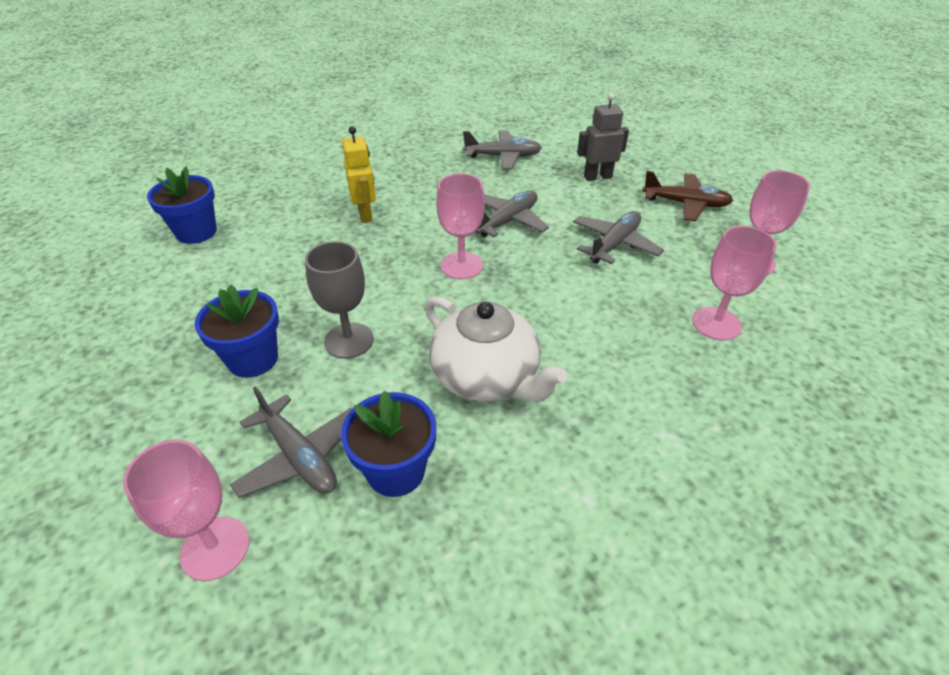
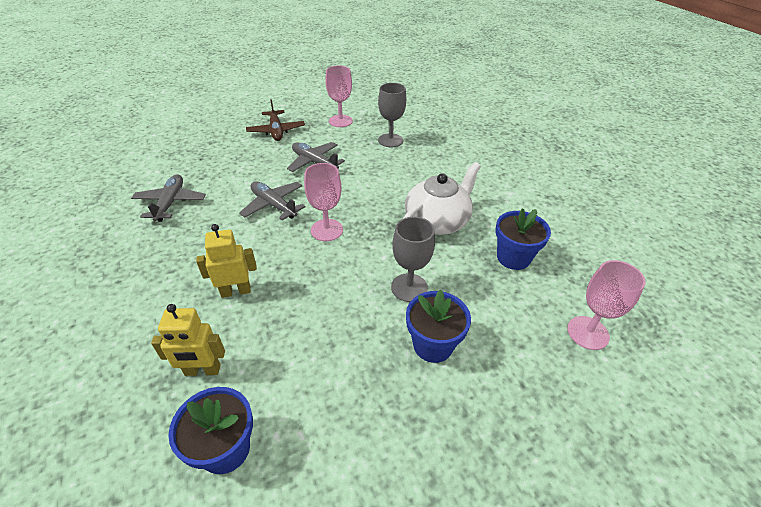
camera: 90 degrees left, 0 degrees up
grey plane [230,386,352,498] -> none
grey robot [577,93,629,181] -> none
brown plane [642,171,733,222] -> brown plane turned 150 degrees clockwise [246,99,305,141]
pink goblet [692,226,777,341] -> grey goblet [378,83,406,147]
none -> yellow robot [151,304,225,376]

